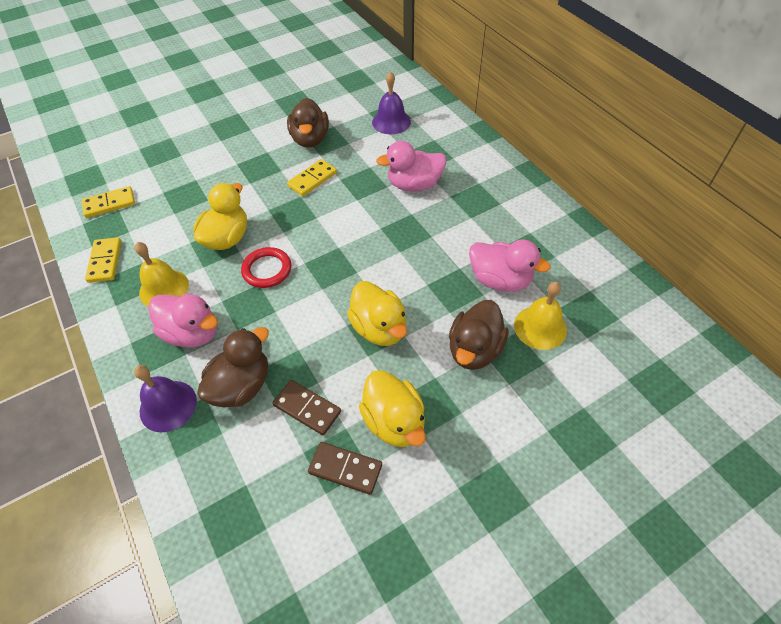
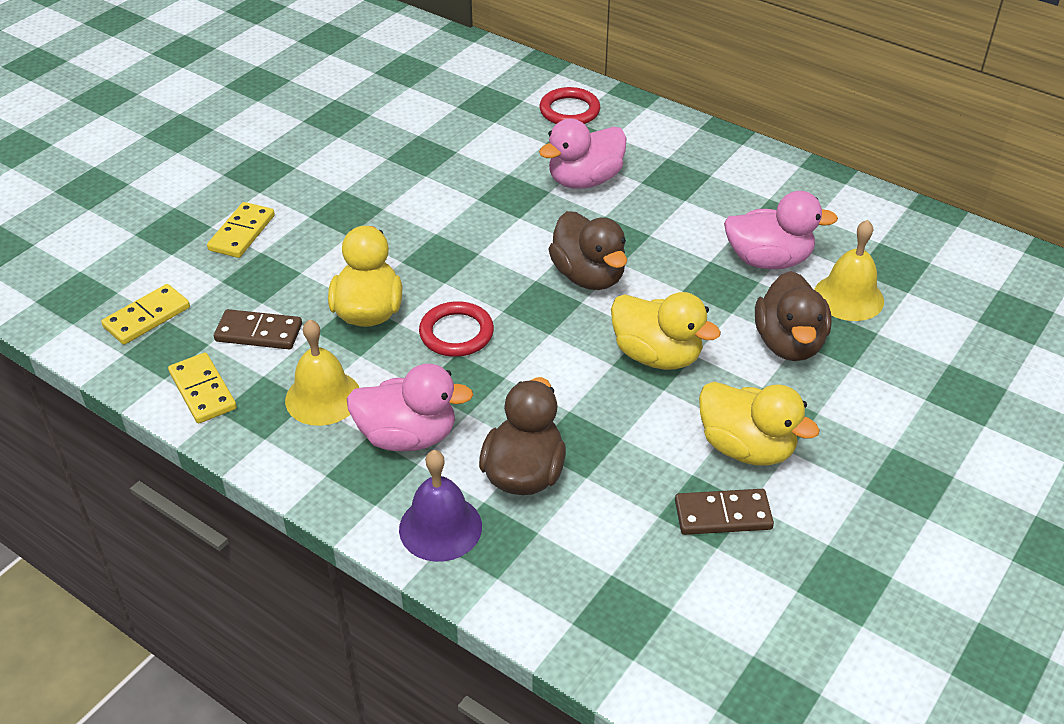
camera: 25 degrees left, 10 degrees down
brown domino [273,380,341,435] -> brown domino moved to [214,309,302,349]
brown duck [287,98,329,148] -> brown duck moved to [549,211,627,290]
yellow domino [287,159,337,196] -> yellow domino moved to [207,202,275,258]
purple bell [372,71,411,134] -> none
none -> red ring [539,87,600,124]

